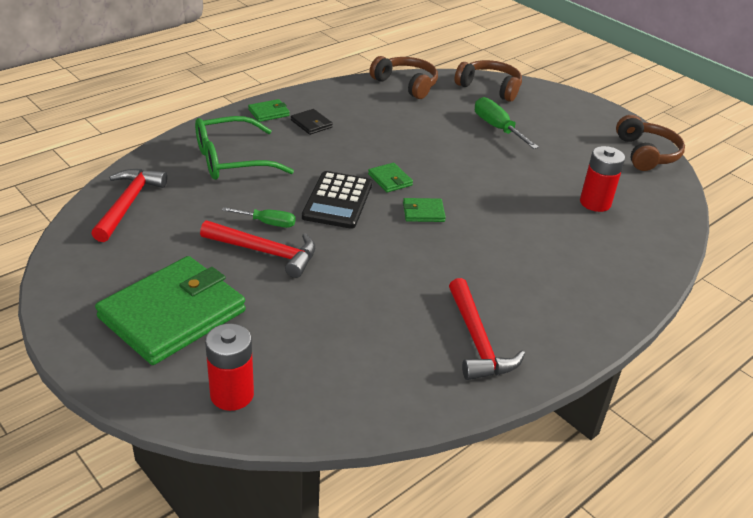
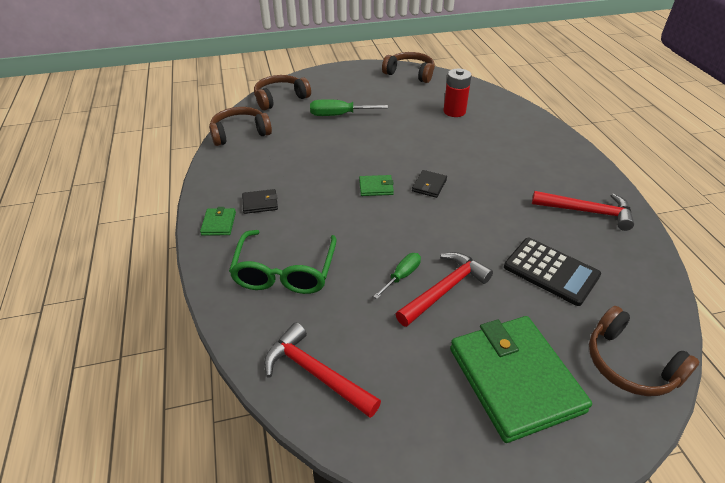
camera: 60 degrees left, 5 degrees up
red battery [205,323,254,411] -> brown headphones [589,306,700,396]
black calculator [302,171,372,229] -> black calculator moved to [504,238,601,306]
green wallet [403,198,446,222] -> black wallet [412,170,447,198]

